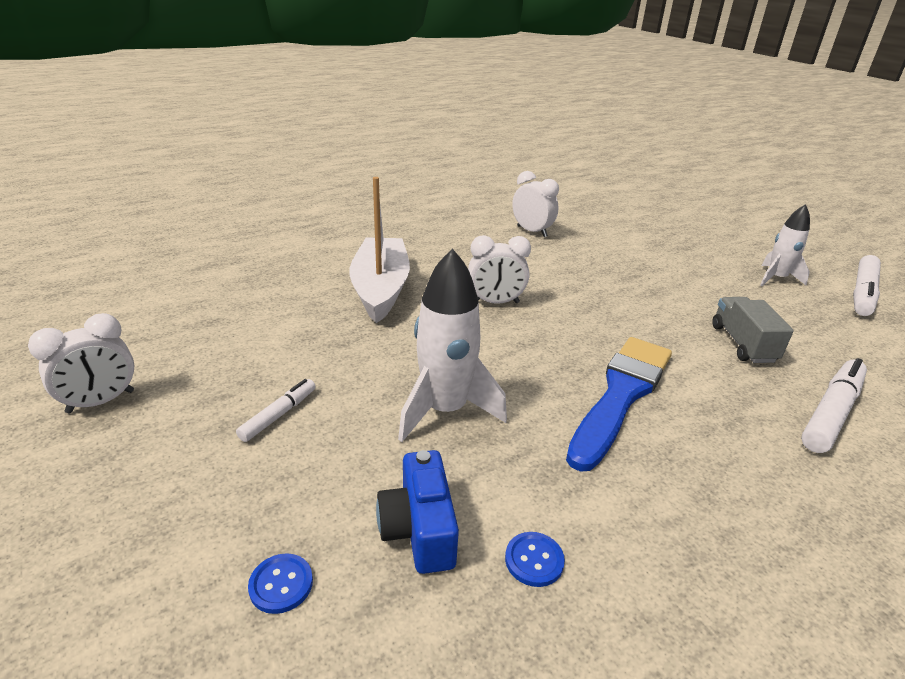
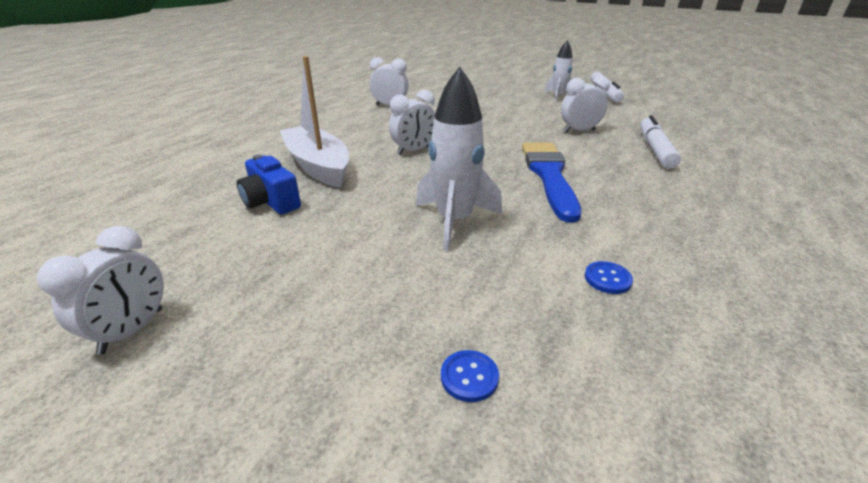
camera: 30 degrees left, 0 degrees up
white marker [236,379,316,442] -> none
blue camera [376,450,459,574] -> blue camera moved to [237,154,301,214]
grey truck [712,297,794,363] -> white clock [561,76,610,132]

